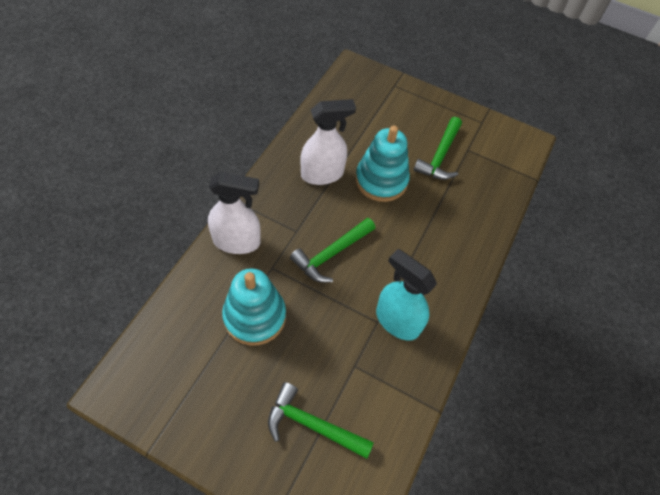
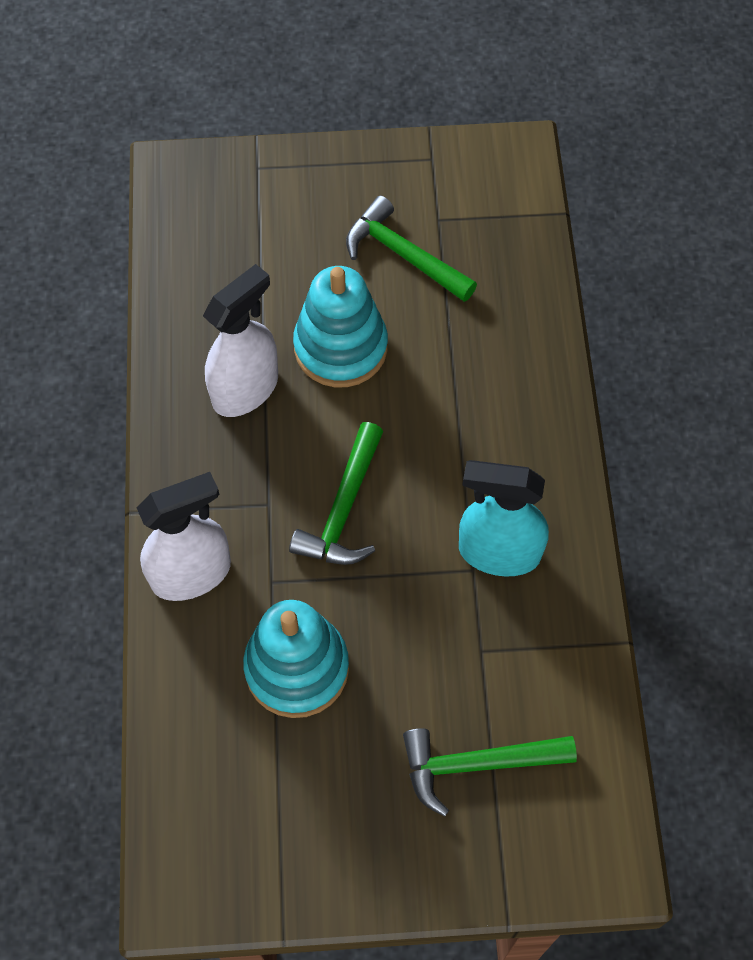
camera: 25 degrees left, 5 degrees up
green hammer [413,117,462,180] -> green hammer turned 135 degrees clockwise [346,196,477,302]

